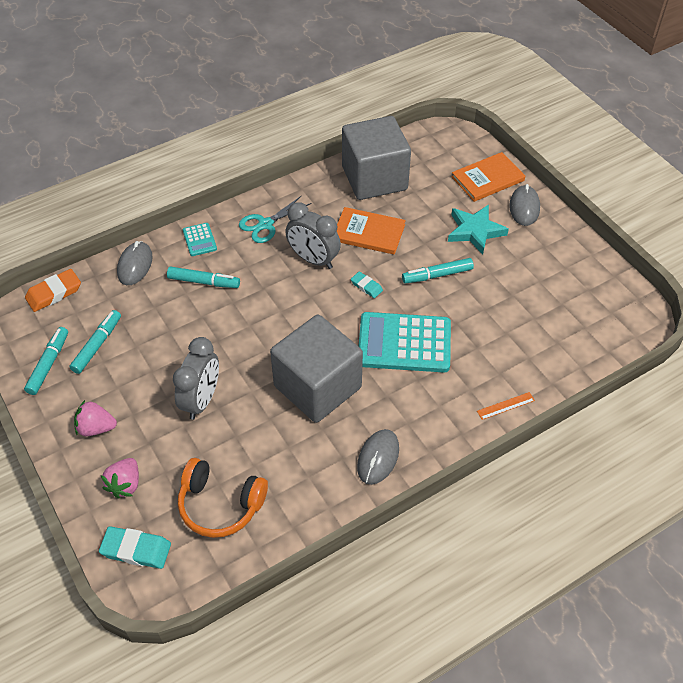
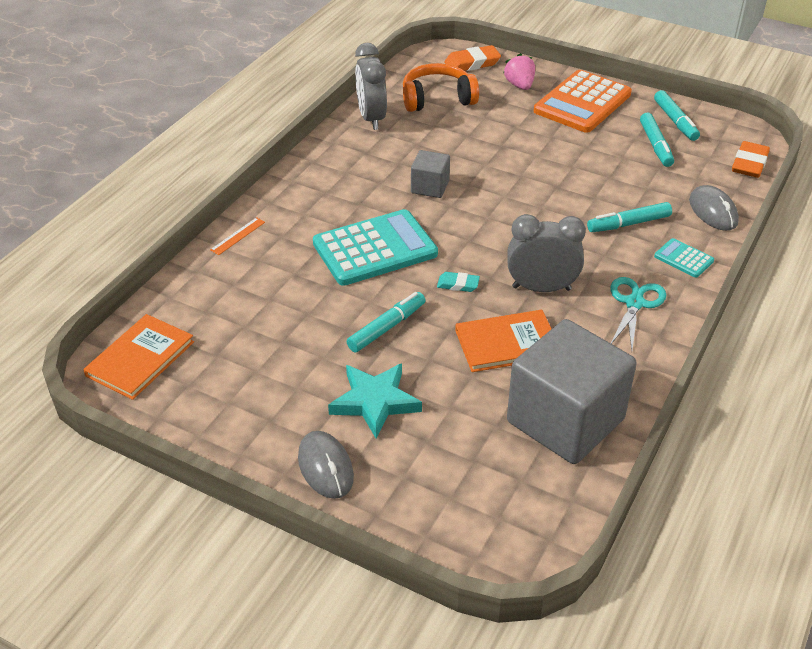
camera: 150 degrees right, 10 degrees down
pink strawberry [74,400,117,436] -> orange calculator [534,70,632,133]
turquoise eraser [99,526,171,569] -> orange eraser [444,45,501,71]
grey clock [173,337,219,420] -> grey clock moved to [355,43,387,130]
grey cube [270,315,363,423] -> grey cube [411,150,450,198], size x0.47
grey mouse [357,429,399,485] -> none
orange book [452,152,525,202] -> orange book moved to [83,314,194,400]

